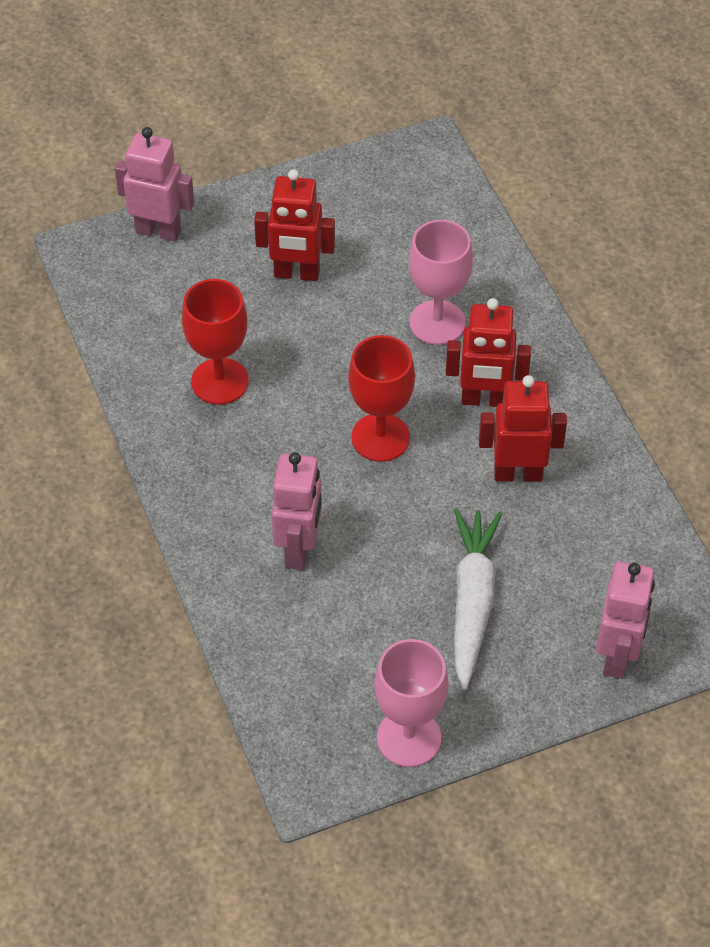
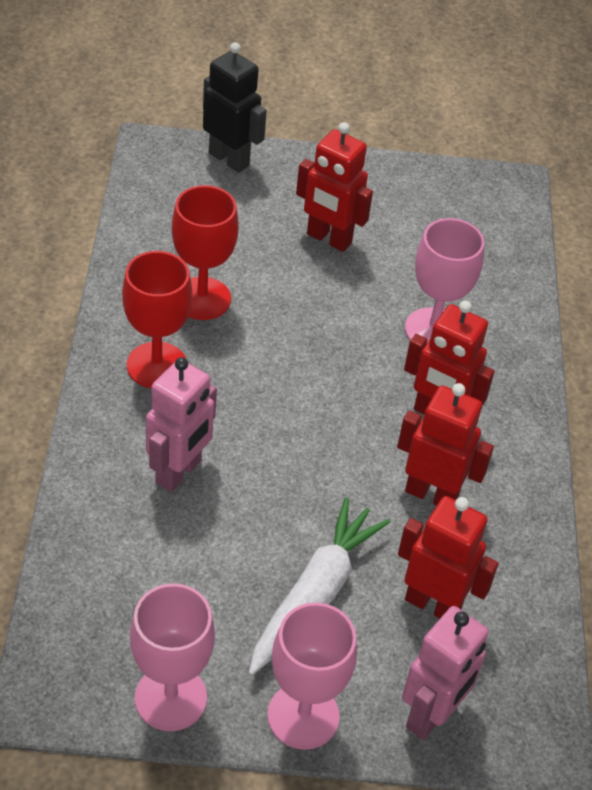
camera: 20 degrees right, 5 degrees down
pink robot [115,127,194,242] -> black robot [203,42,267,173]
red goblet [348,335,415,462] -> red goblet moved to [122,251,192,388]
none -> pink goblet [267,602,357,750]
none -> red robot [398,496,499,619]

